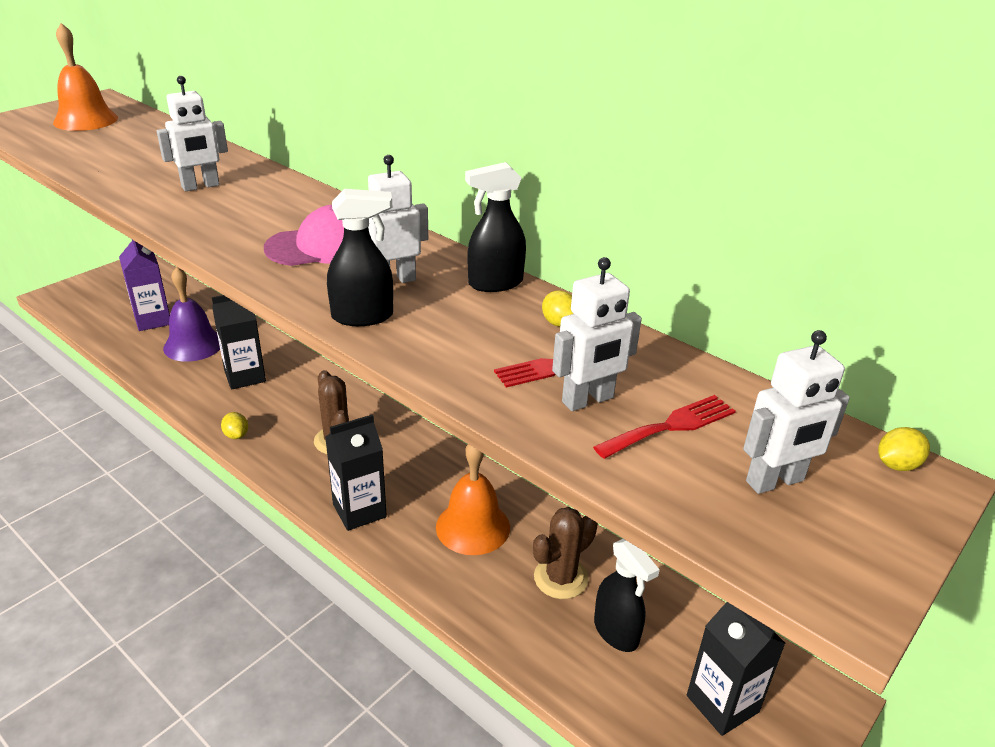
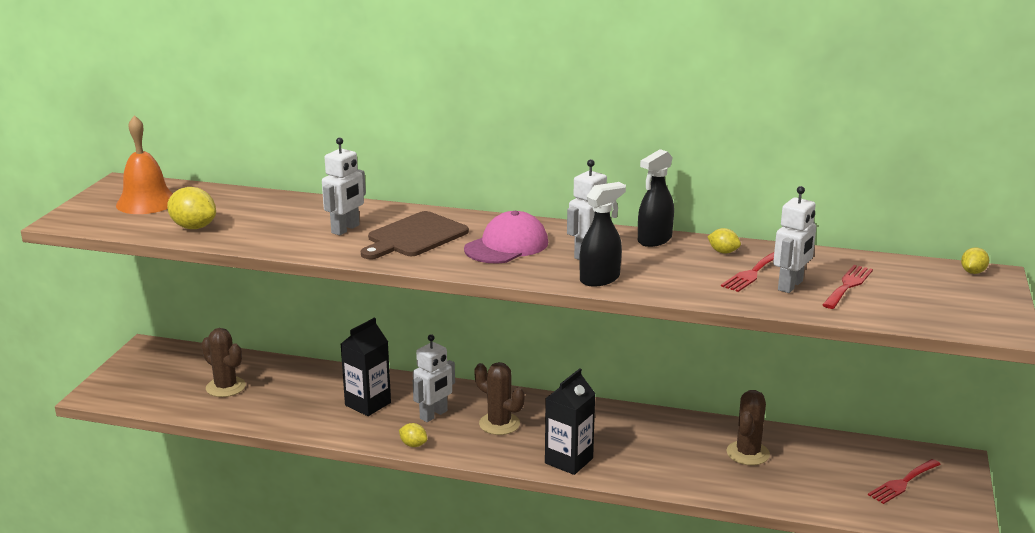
camera: 25 degrees left, 10 degrees down
purple carton [119,240,170,331] -> brown cactus [201,328,246,397]
purple bell [163,267,220,362] -> none
orange bell [436,444,510,555] -> none
black spray bottle [594,539,660,652] -> none
black carton [687,602,786,736] -> red fork [868,459,941,504]
white robot [743,330,850,494] -> white robot moved to [413,334,455,422]
none -> yellow lemon [167,187,216,229]
none -> brown cutting board [361,211,469,259]

